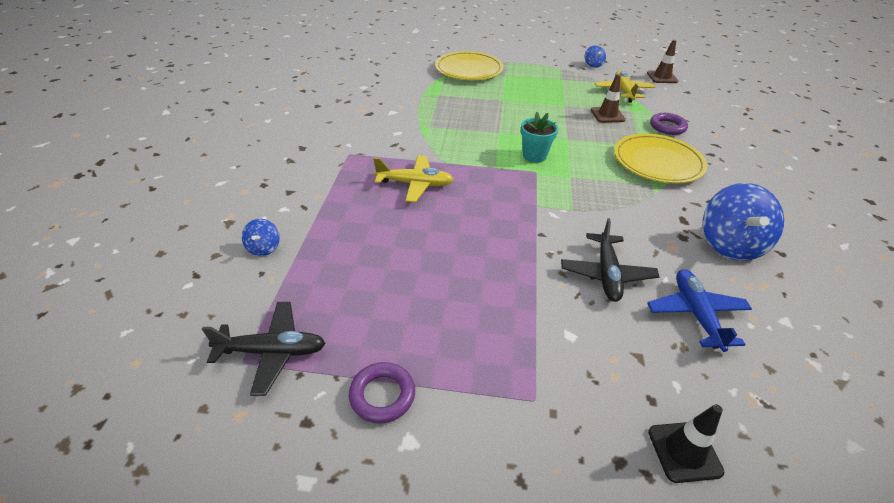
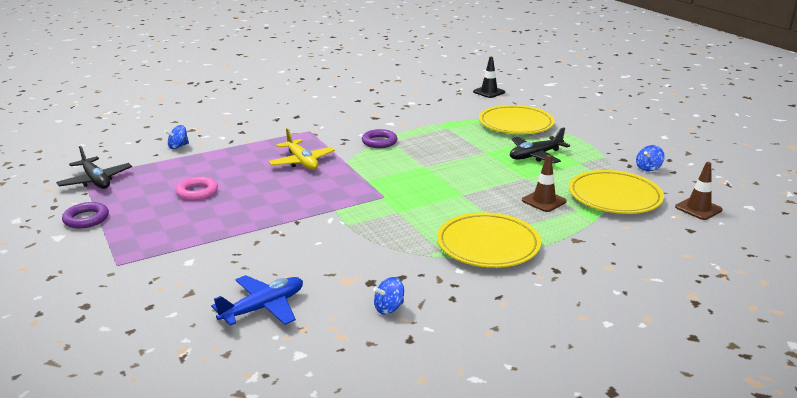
camera: 55 degrees right, 15 degrees down
turquoise flower pot [521,112,558,163] -> none
black plane [561,218,660,302] -> black plane moved to [510,127,570,163]
yellow plane [595,70,655,103] -> yellow plate [569,170,664,214]
black traffic cone [648,404,724,483] -> black traffic cone moved to [473,57,505,98]
purple ring [650,113,688,135] -> purple ring moved to [362,129,398,148]
blue spinning top [703,183,784,261] -> blue spinning top [373,277,404,315], size x0.47
none -> pink ring [176,176,218,200]

